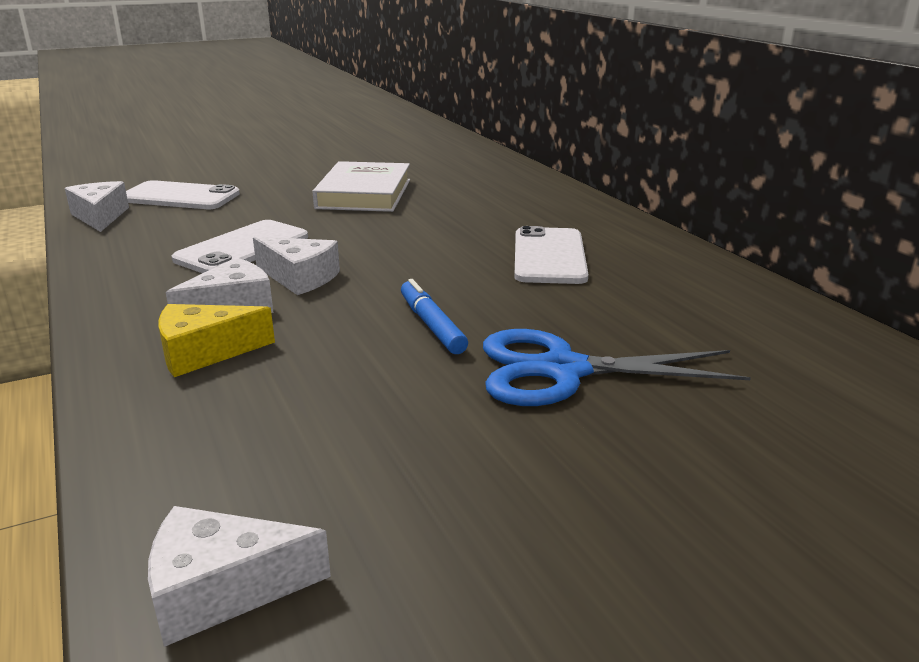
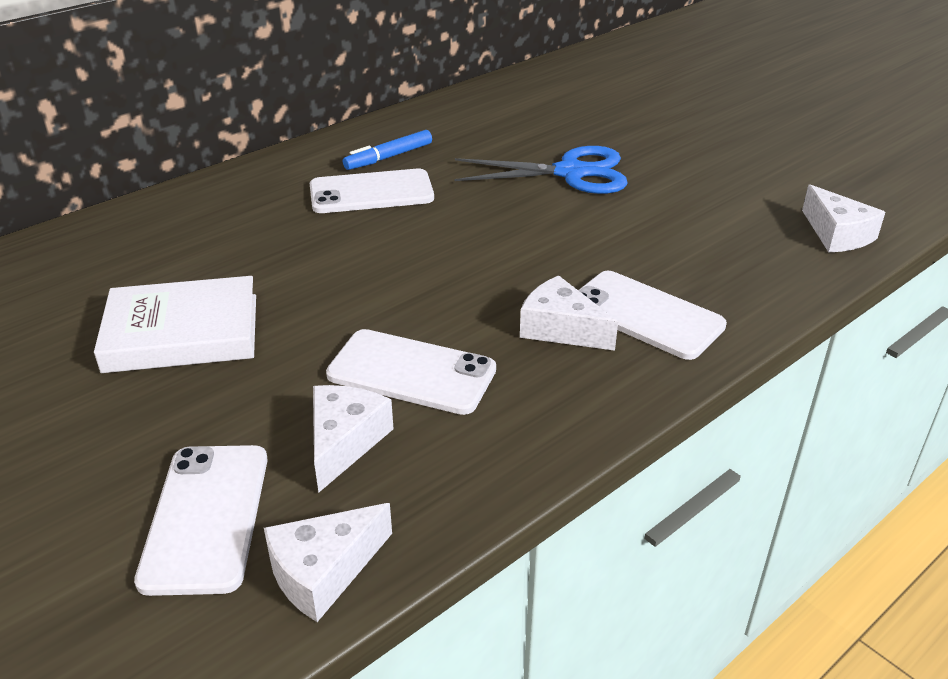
camera: 105 degrees left, 10 degrees up
yellow cheese [159,304,275,377] -> white phone [578,271,727,360]
white cheese [253,237,340,295] -> white cheese moved to [313,385,393,493]
blue marker [401,279,468,354] -> blue marker moved to [343,130,432,170]
blue scissors [483,329,751,406] -> blue scissors turned 75 degrees counterclockwise [454,146,628,194]

